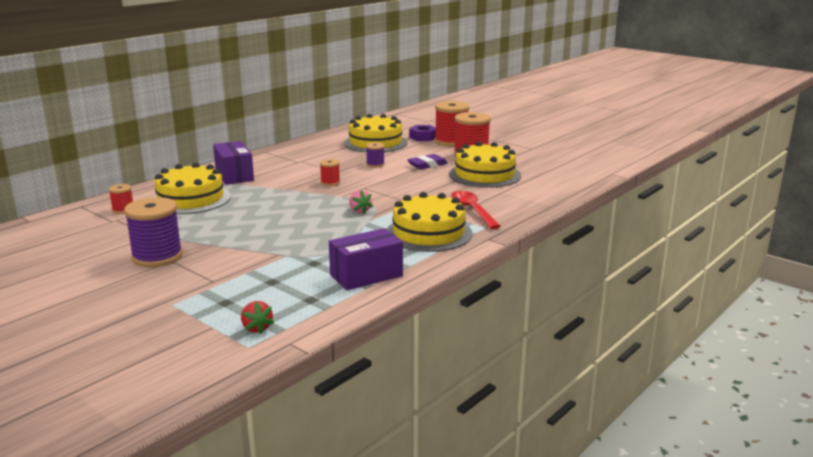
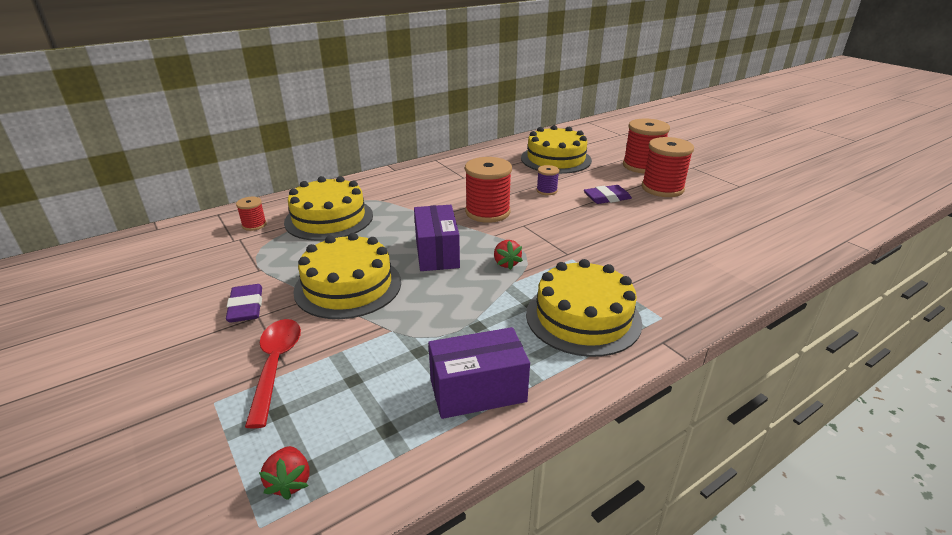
camera: 15 degrees right, 10 degrees up
purple spool [124,197,183,267] -> purple eraser [226,284,262,323]
purple box [213,141,254,185] -> purple box moved to [414,205,460,271]
red spool [320,159,340,186] -> red spool [465,157,512,223], size x2.00
pink strawberry [349,190,373,214] -> red strawberry [494,240,523,270]
purple nut [409,125,436,141] -> none
yellow cake [449,141,521,188] -> yellow cake moved to [293,233,401,319]
red spoon [451,191,501,229] -> red spoon moved to [245,319,301,429]

